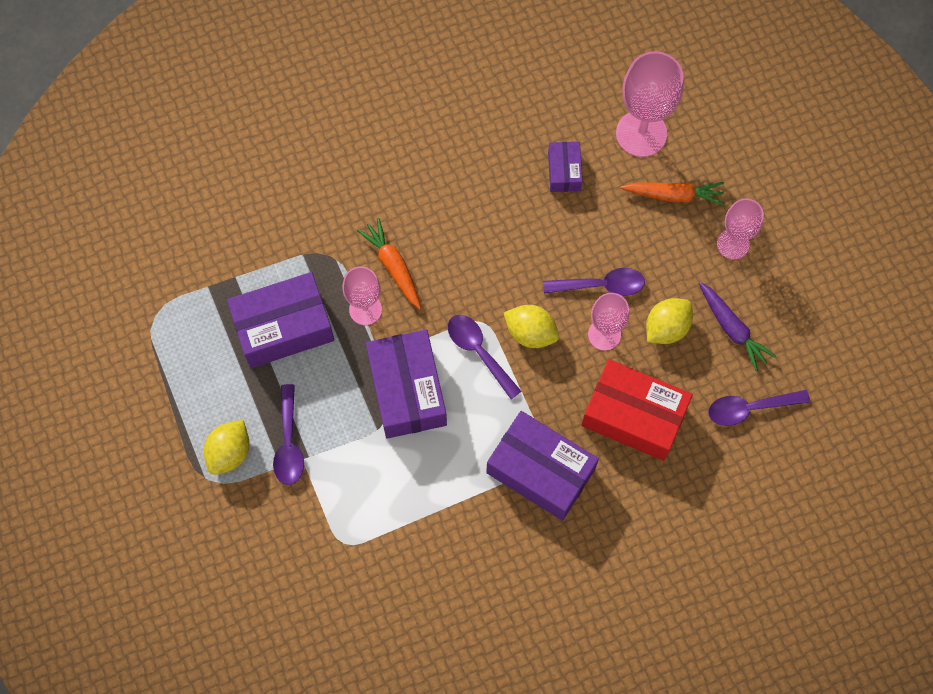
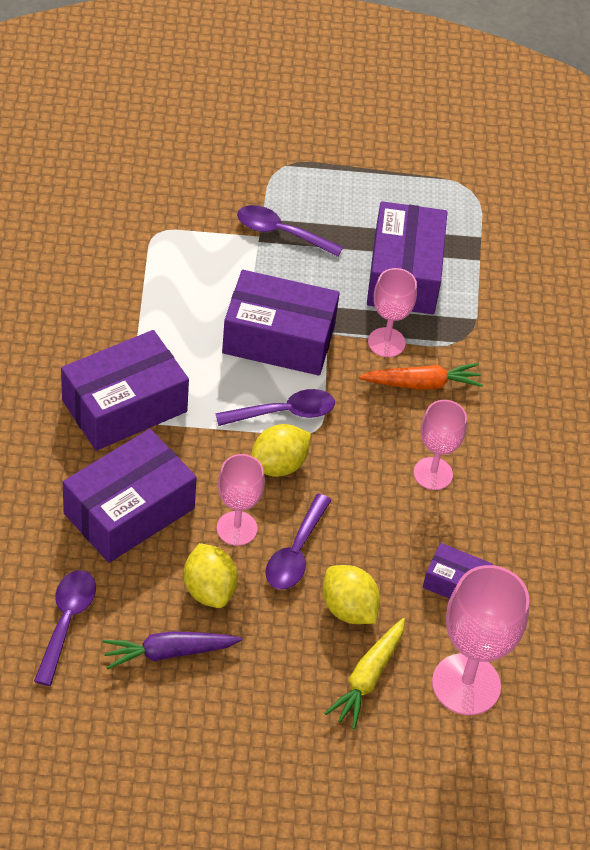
camera: 110 degrees right, 20 degrees down
yellow lemon [204,420,250,475] -> yellow lemon moved to [323,565,380,624]
red box [581,359,693,461] -> purple box [63,429,197,563]
orange carrot [620,182,724,205] -> yellow carrot [325,618,405,729]
pink goblet [717,199,764,259] -> pink goblet moved to [413,400,467,490]

